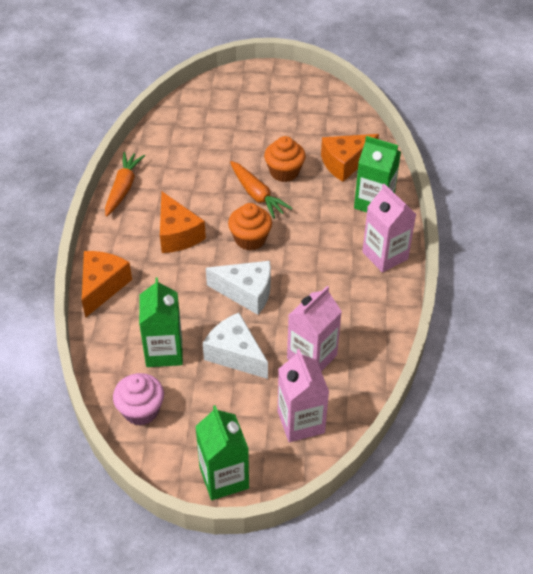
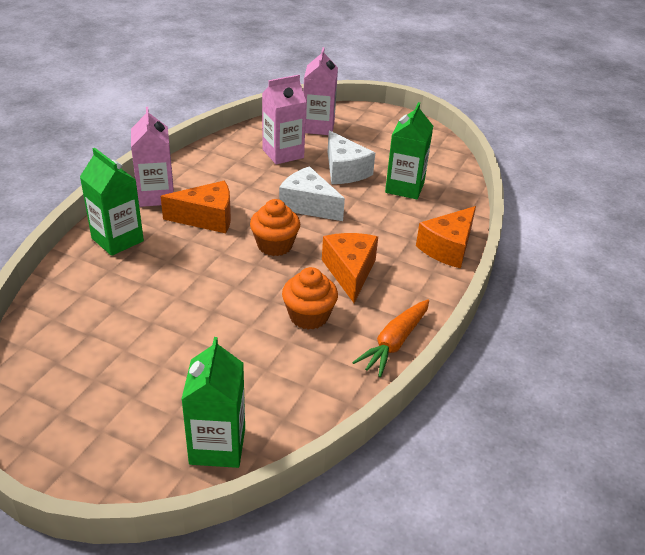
camera: 160 degrees left, 10 degrees down
pink cupcake [113,373,164,426] -> none
green carton [195,405,249,500] -> green carton moved to [181,337,245,468]
orange carrot [230,161,292,219] -> none
orange cupcake [264,136,306,182] -> orange cupcake moved to [282,267,338,330]
orange cheese [321,134,379,182] -> orange cheese moved to [161,181,231,233]

